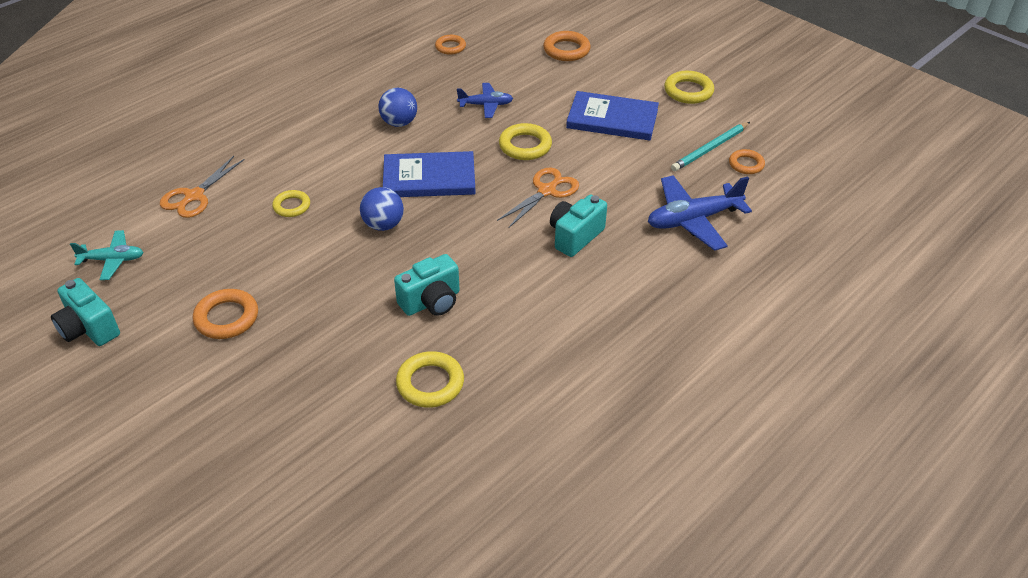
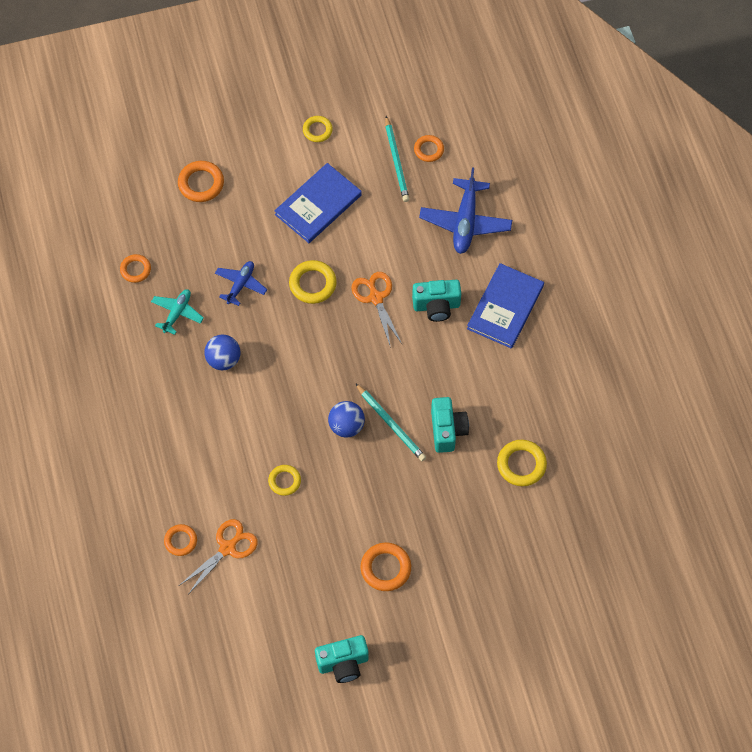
camera: 60 degrees left, 20 degrees up
turquoise plane [70,230,144,280] -> turquoise plane moved to [151,289,204,335]
orange scissors [160,156,245,218] -> orange scissors turned 105 degrees counterclockwise [180,519,258,593]
blue book [383,151,476,197] -> blue book moved to [467,263,544,349]
turquoise camera [550,194,607,257] -> turquoise camera turned 75 degrees counterclockwise [412,280,461,322]
yellow ring [664,71,714,104] -> yellow ring [303,116,333,142], size x0.66
none -> orange ring [164,524,197,556]
none -> turquoise pencil [355,383,426,461]

